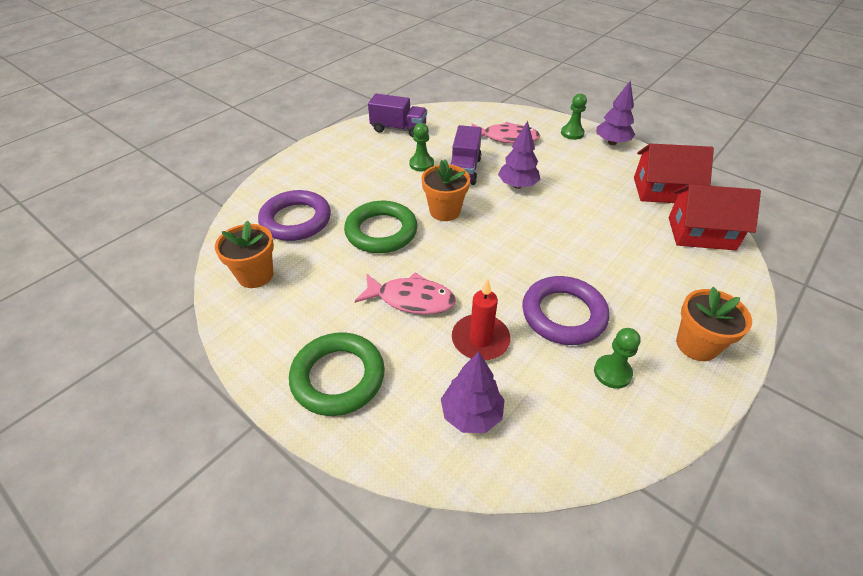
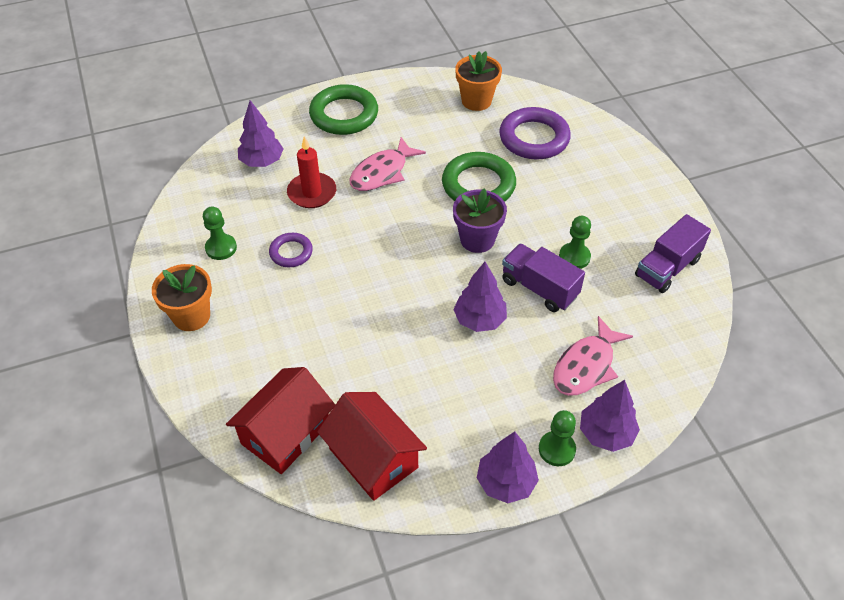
camera: 120 degrees right, 5 degrees up
orange flower pot [421,159,470,221] -> purple flower pot [453,188,507,253]
purple ring [522,276,609,345] -> purple ring [269,233,313,267], size x0.55
red house [634,144,714,203] -> red house turned 75 degrees counterclockwise [317,392,427,501]
none -> purple tree [580,380,640,452]

